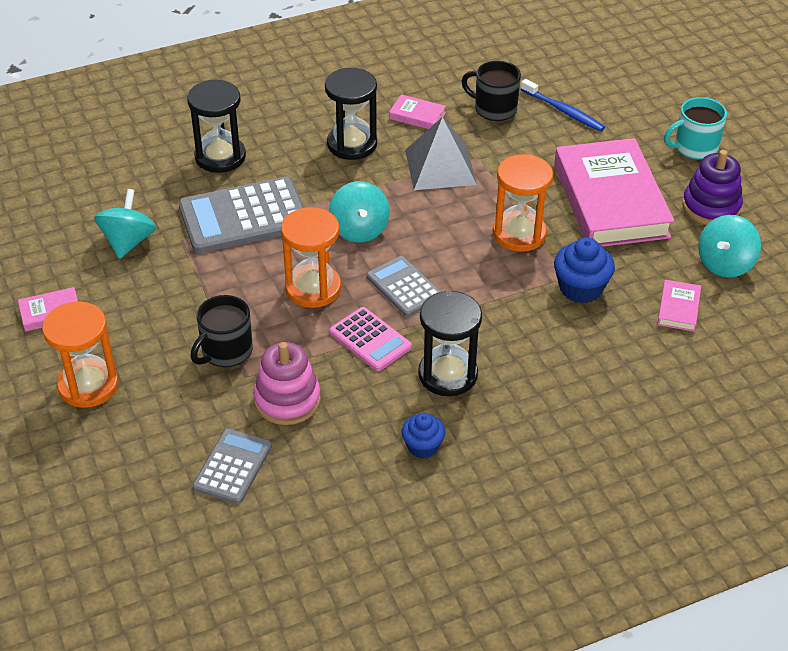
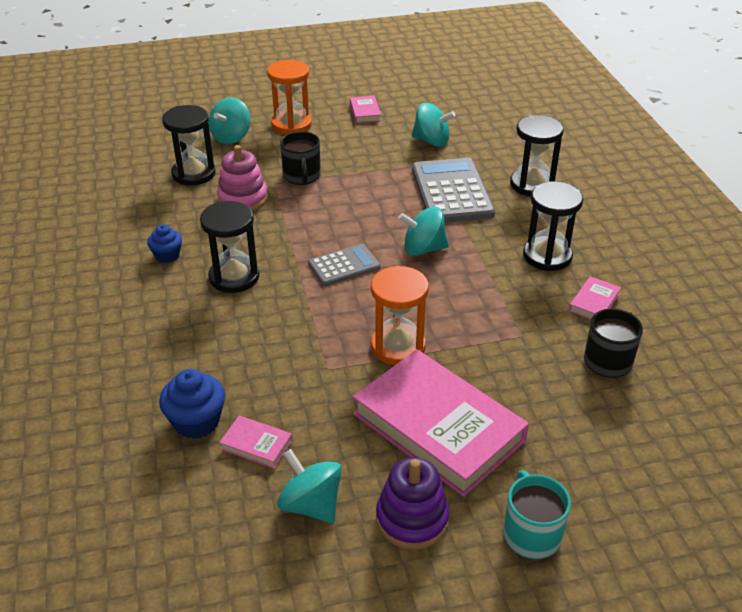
camera: 100 degrees right, 5 degrees down
black mug [190,295,253,367] -> black mug turned 150 degrees counterclockwise [280,131,321,185]
grey calculator [193,428,272,504] -> black hourglass [162,105,216,186]
orange hourglass [281,207,341,308] -> none
pink calculator [329,307,412,371] -> none
grey pyramid [405,117,477,190] -> none
blue toothbrush [521,79,605,132] -> none
pink book [554,138,674,247] -> pink book turned 45 degrees clockwise [353,350,529,497]
blue cupcake [554,237,615,303] -> blue cupcake moved to [159,369,225,439]
none -> turquoise spinning top [209,97,250,144]

